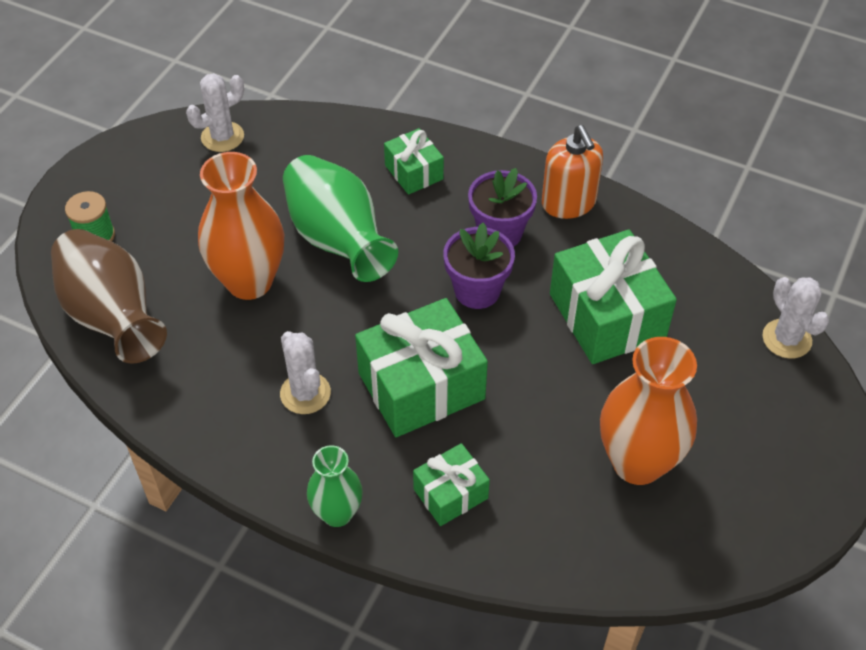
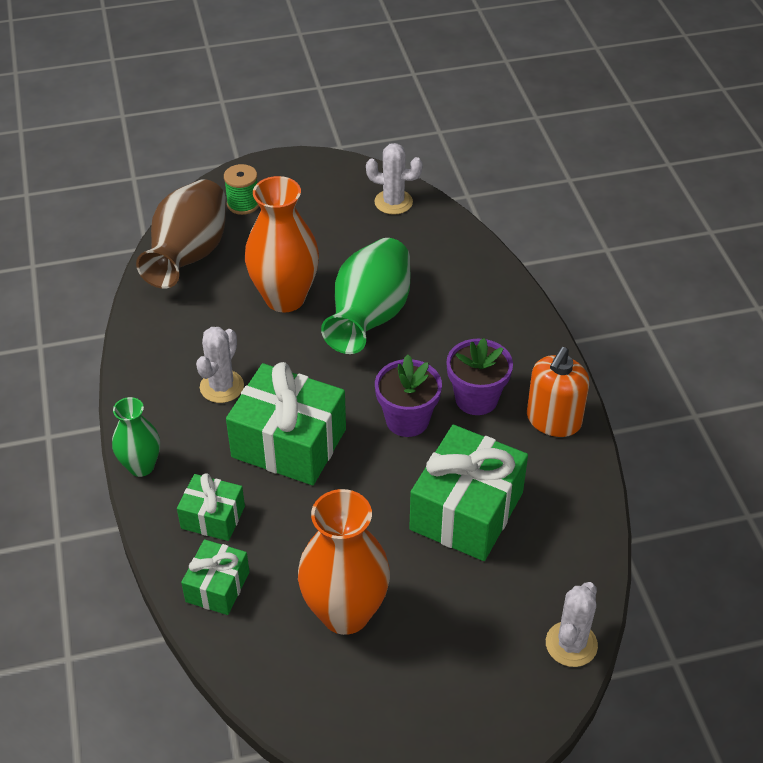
camera: 50 degrees right, 5 degrees down
green gift [384,128,444,195] -> green gift moved to [181,539,250,615]

